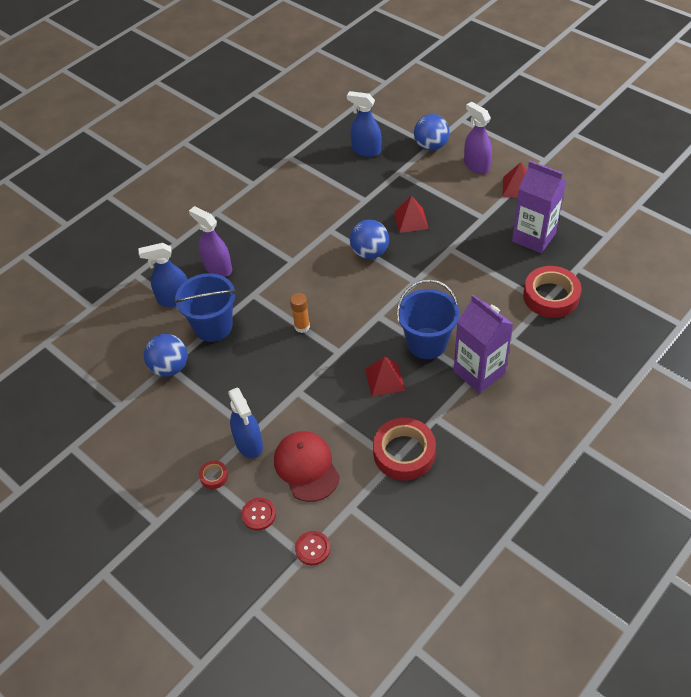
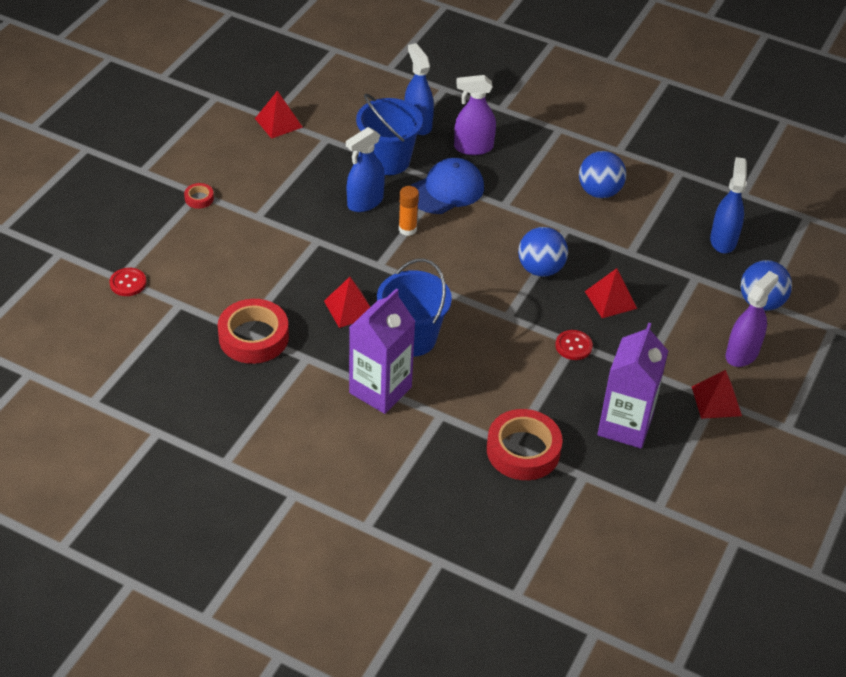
camera: 70 degrees right, 5 degrees down
blue ball [144,334,187,377] -> blue ball moved to [579,151,626,198]
purple spray bottle [189,206,232,277] -> purple spray bottle turned 120 degrees counterclockwise [454,75,496,155]
blue spray bottle [228,387,263,459] -> blue spray bottle moved to [346,127,385,212]
red button [241,498,276,531] -> red button moved to [555,330,593,360]
red cap [274,431,340,502] -> none
none -> red pyramid [255,91,303,139]
none -> blue cap [411,158,484,214]

